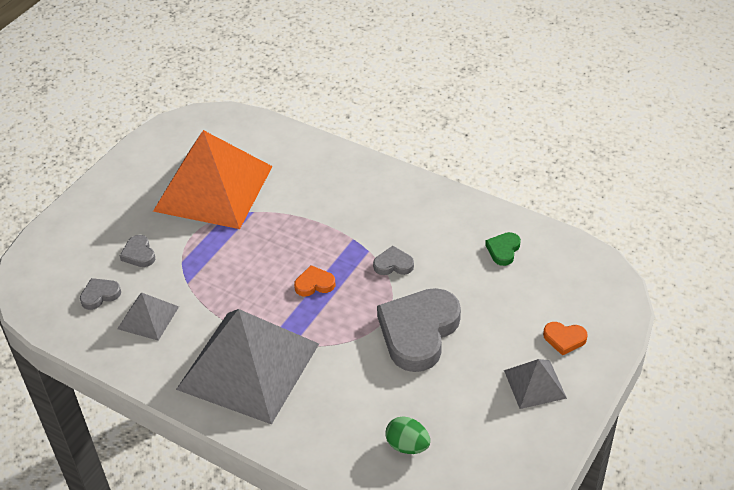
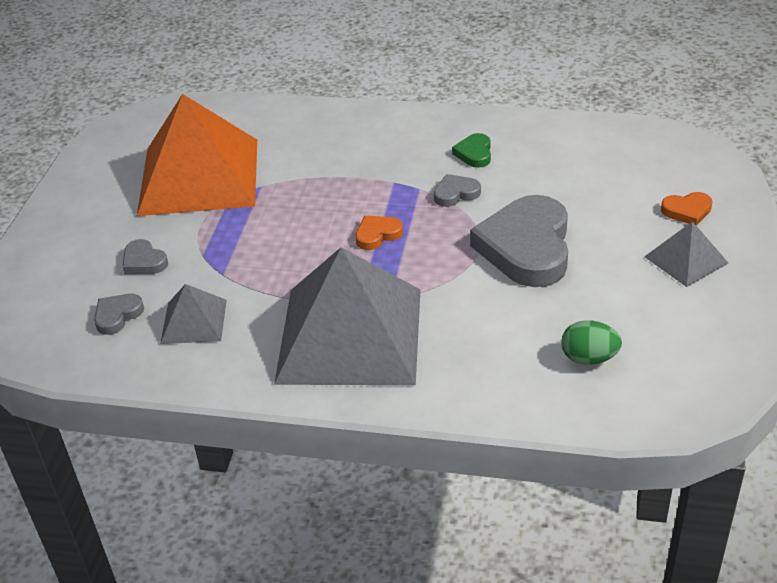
camera: 20 degrees left, 5 degrees down
green heart [485,232,521,266] -> green heart moved to [452,133,491,168]

